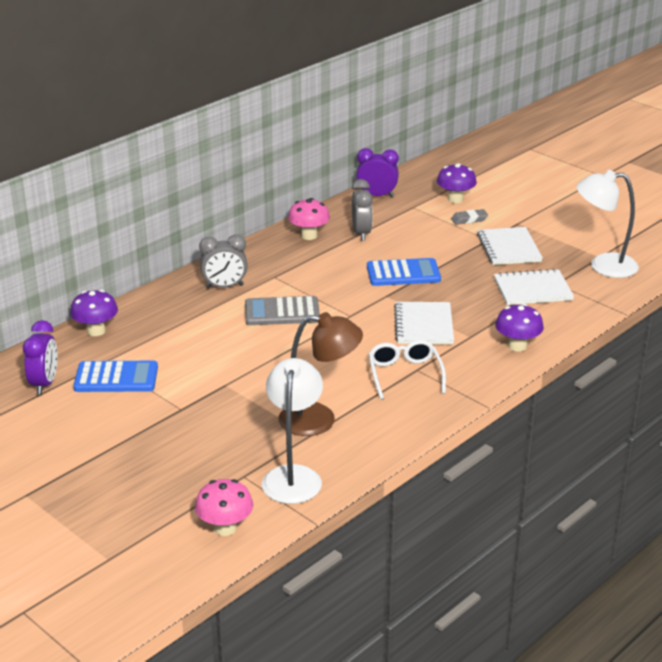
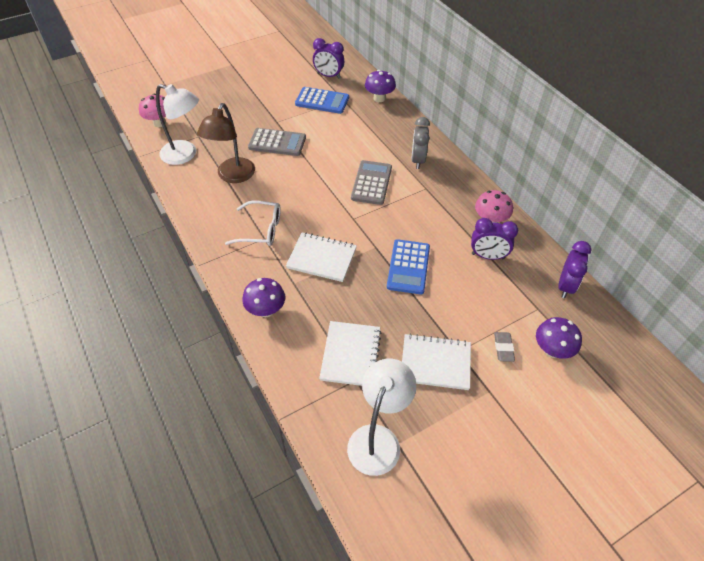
camera: 105 degrees right, 20 degrees up
blue calculator [73,361,158,392] -> blue calculator turned 90 degrees counterclockwise [295,87,349,114]
grey clock [352,179,373,241] -> purple clock [471,218,518,260]
none -> grey calculator [248,128,306,156]

